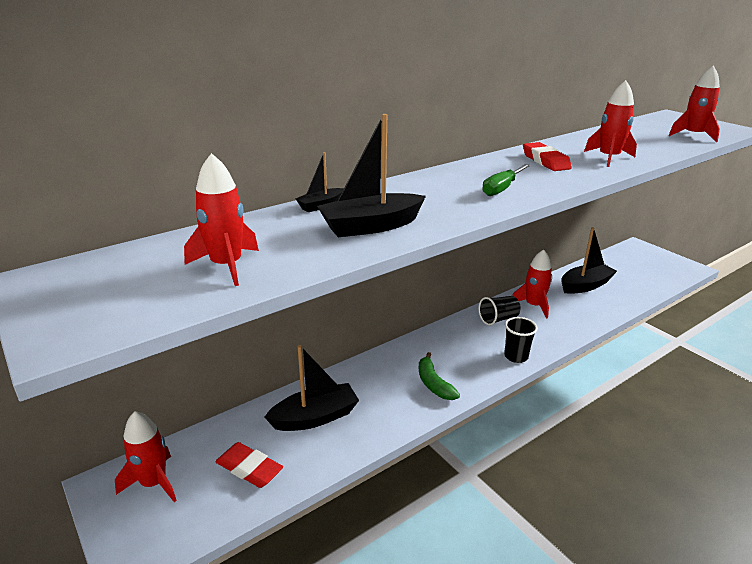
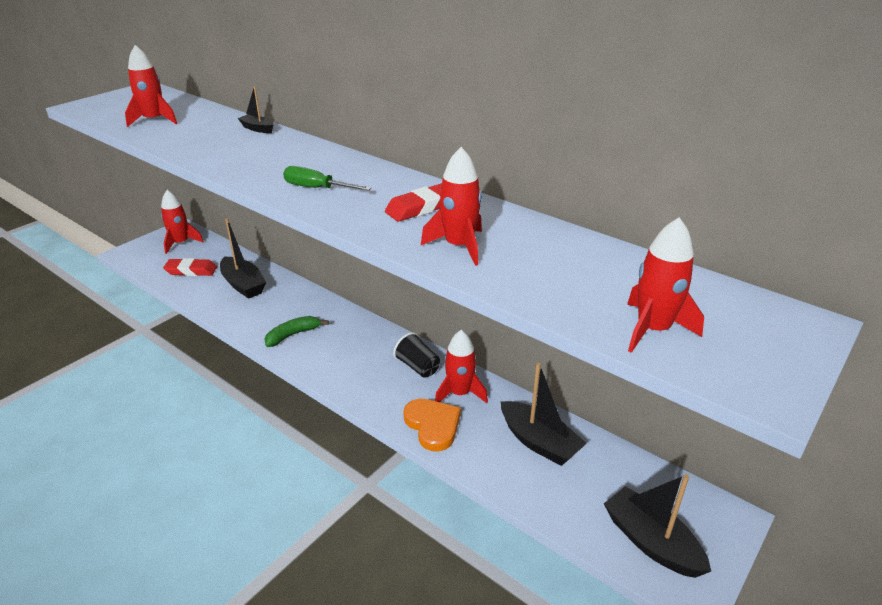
camera: 75 degrees right, 5 degrees up
red eraser [215,442,283,488] -> red eraser turned 75 degrees clockwise [163,258,217,276]
black boat [317,114,426,237] -> black boat moved to [604,474,711,578]
black cup [504,317,538,363] -> none
none -> orange heart [403,399,461,451]

